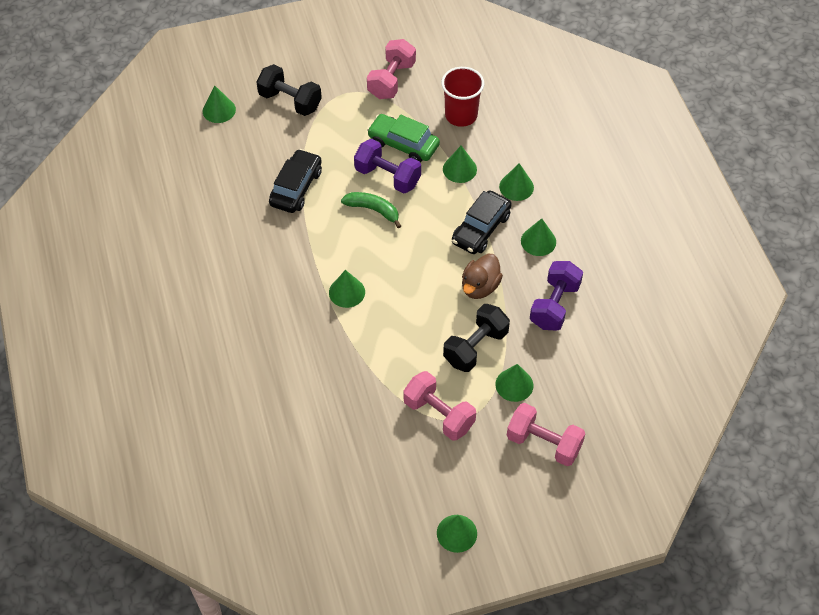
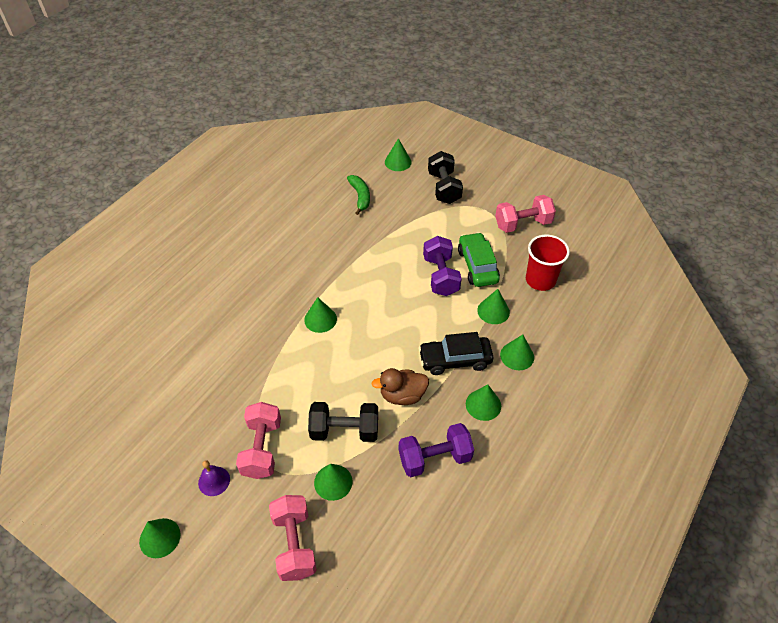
camera: 50 degrees right, 5 degrees down
black car [269,149,322,213] -> none
green banana [341,192,401,228] -> green banana moved to [347,175,370,215]
none -> purple bell [198,460,230,496]

